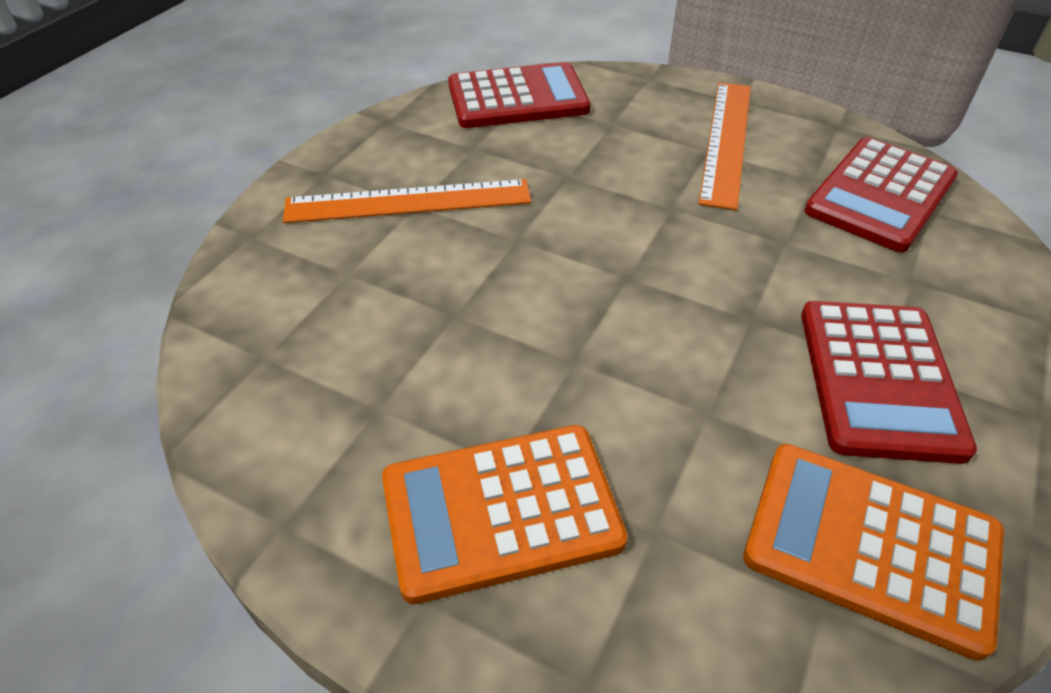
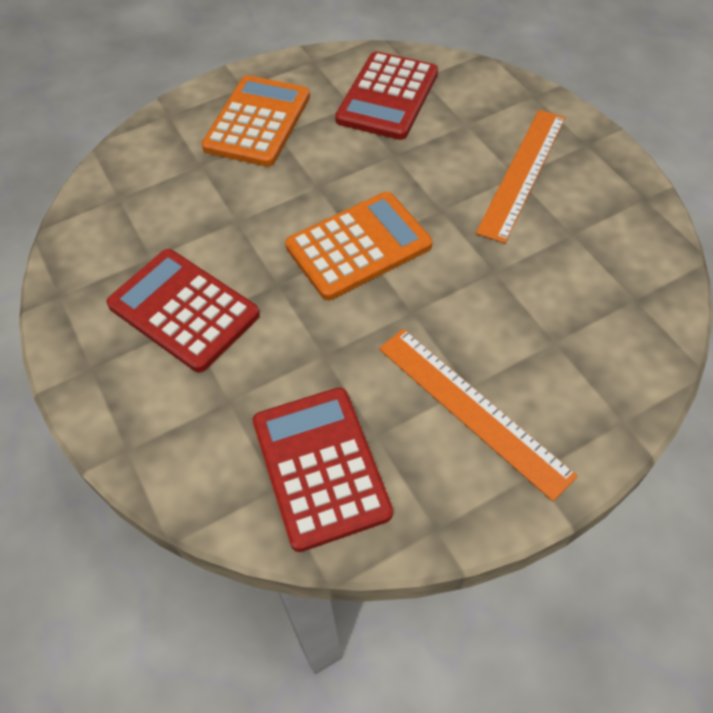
camera: 125 degrees right, 10 degrees up
red calculator [448,62,590,128] -> red calculator moved to [335,51,438,140]
orange calculator [743,444,1004,661] -> orange calculator moved to [285,192,432,300]

